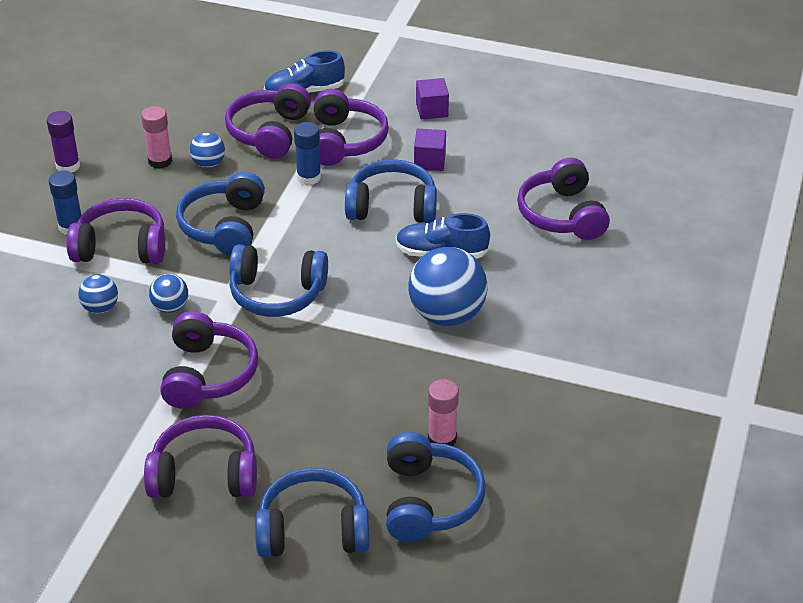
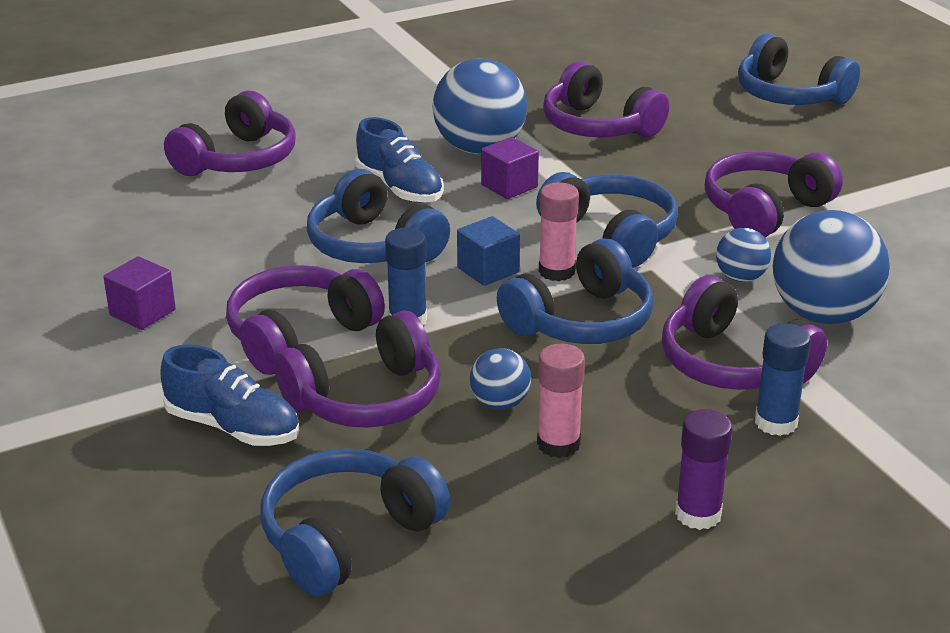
camera: 135 degrees left, 10 degrees down
blue ball [78,275,118,314] -> blue ball [773,210,890,324], size x2.00
purple headphones [144,415,257,498] -> purple headphones moved to [543,61,669,137]
blue headphones [386,432,486,542] -> blue headphones moved to [260,448,450,596]
purple cube [414,129,446,171] -> purple cube moved to [481,137,539,199]
pink glue stick [428,379,459,446] -> pink glue stick moved to [539,182,579,281]
none -> blue cube [457,216,520,286]

